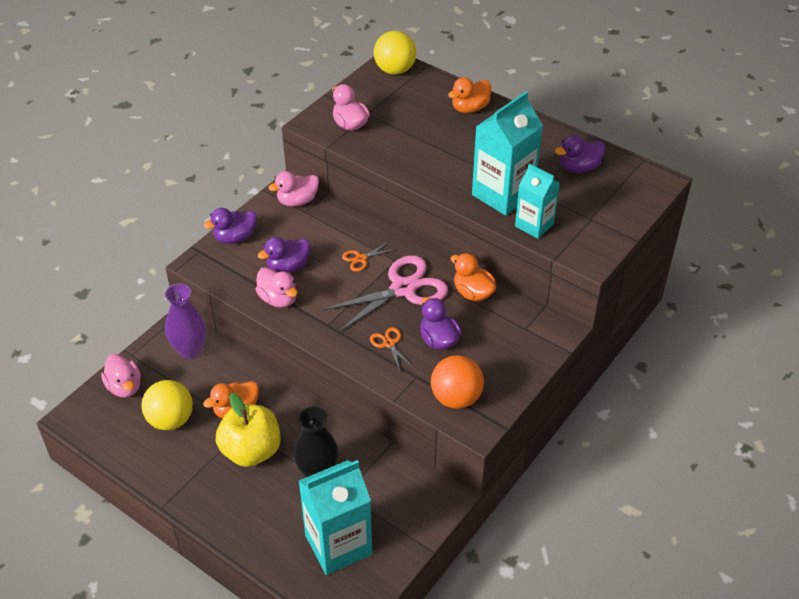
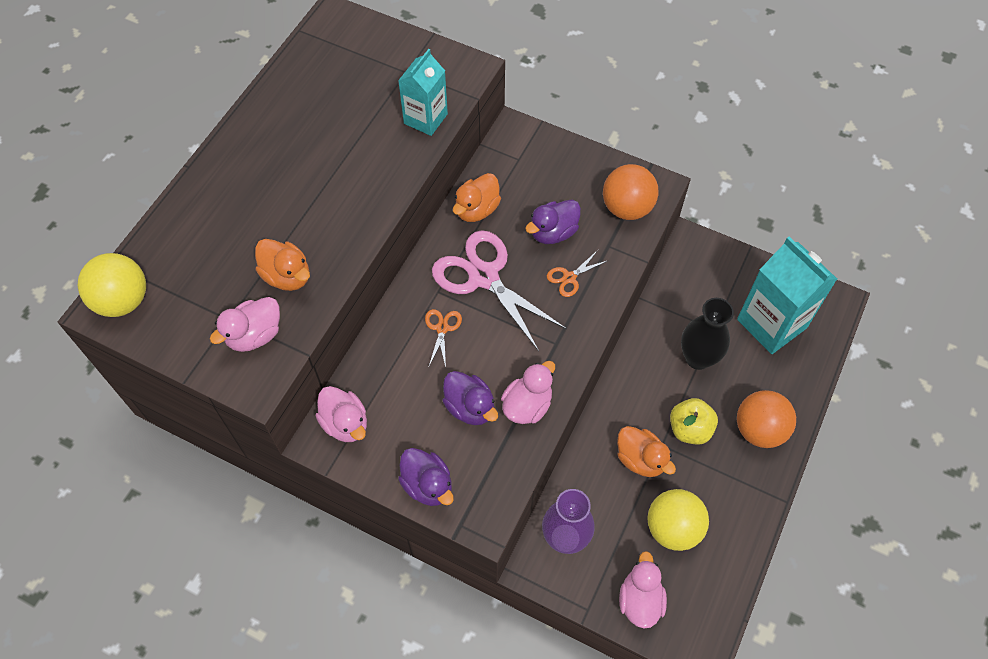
camera: 100 degrees left, 15 degrees up
pink duck [101,354,141,397] -> pink duck turned 45 degrees counterclockwise [619,551,667,628]
yellow apple [216,393,281,467] -> yellow apple [670,398,718,445], size x0.66
orange scissors [342,242,396,272] -> orange scissors turned 135 degrees counterclockwise [425,309,462,368]
orange duck [448,77,491,113] -> orange duck moved to [255,239,310,291]
turquoise carton [472,91,543,216] -> none
purple duck [555,135,605,173] -> none
none -> orange ball [737,390,796,448]

